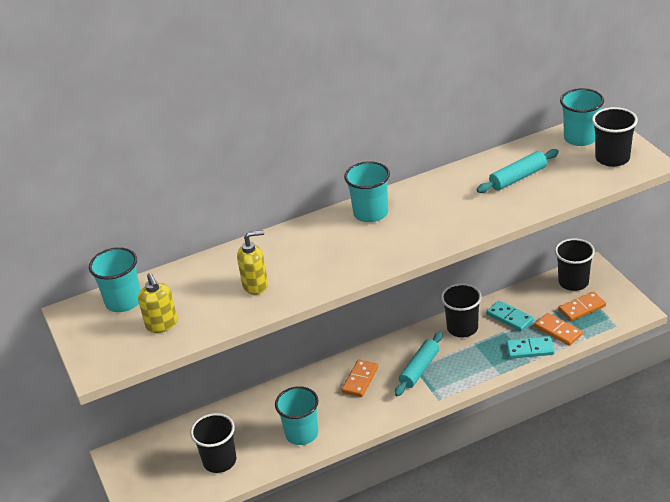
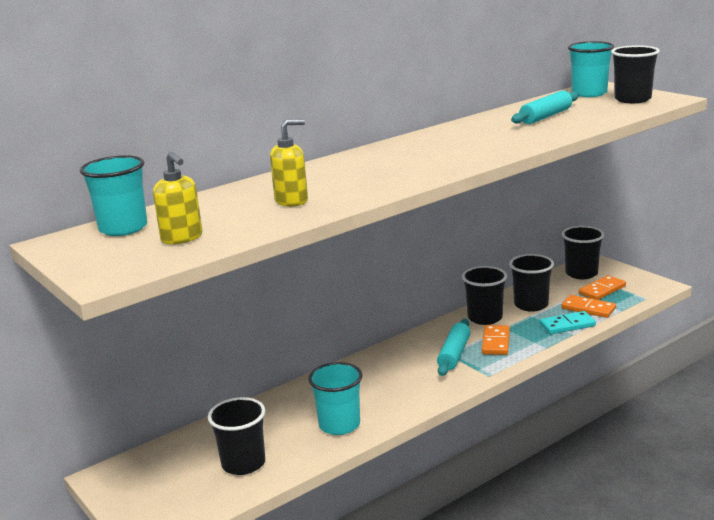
camera: 15 degrees left, 15 degrees down
orange domino [341,359,378,397] -> orange domino moved to [482,325,510,355]
turquoise cup [344,161,390,222] -> none
turquoise domino [486,300,534,332] -> black cup [509,254,554,312]

